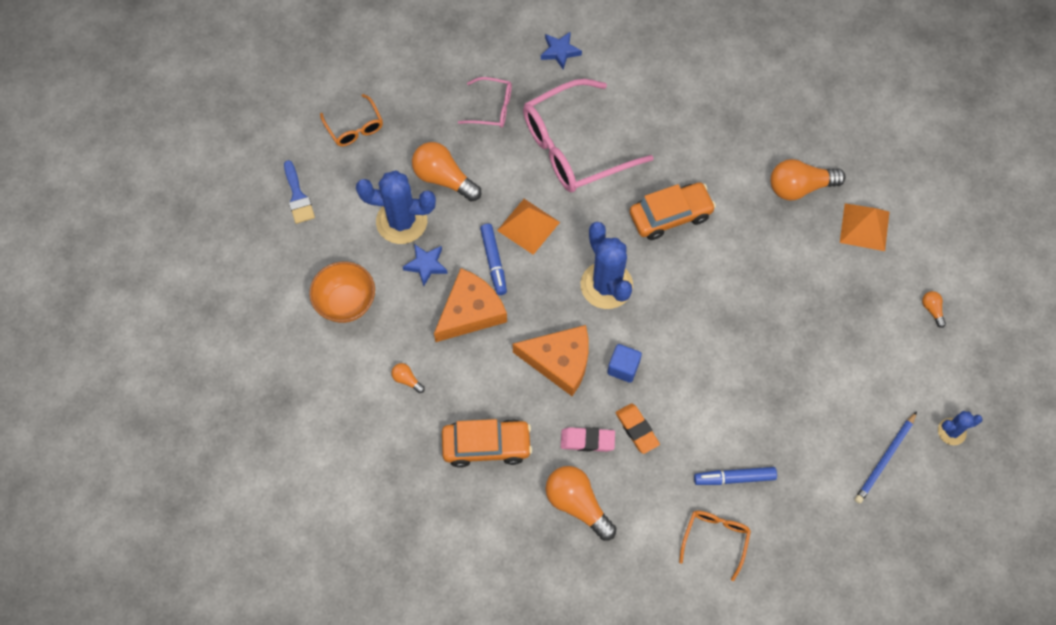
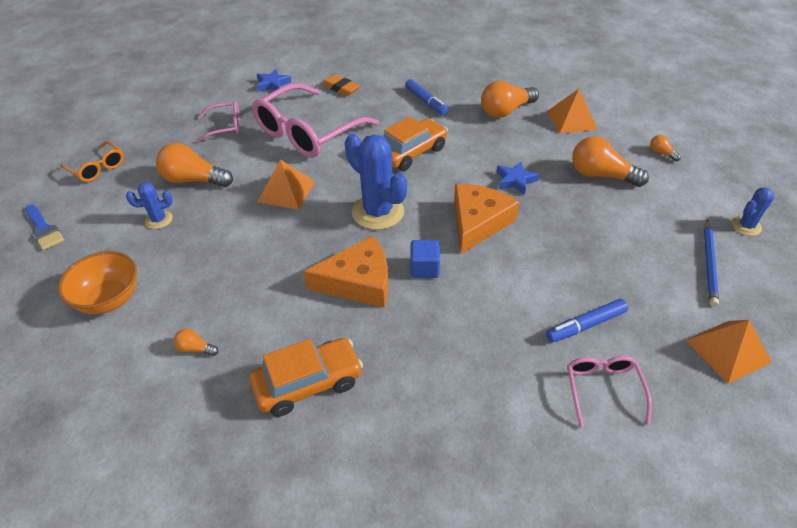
camera: 20 degrees left, 20 degrees down
blue cactus [356,170,436,244] -> blue cactus [126,182,173,229], size x0.52
blue star [403,244,448,286] -> blue star moved to [497,161,539,195]
orange cheese [434,268,507,342] -> orange cheese moved to [454,184,520,254]
blue marker [480,224,507,295] -> blue marker moved to [405,79,448,115]
orange light bulb [546,466,617,541] -> orange light bulb moved to [572,136,649,187]
pink eraser [561,427,615,452] -> none
orange eraser [615,403,660,454] -> orange eraser moved to [322,74,360,96]
orange glasses [679,511,751,581] -> pink glasses [567,356,652,428]
none -> orange pyramid [686,320,772,384]

